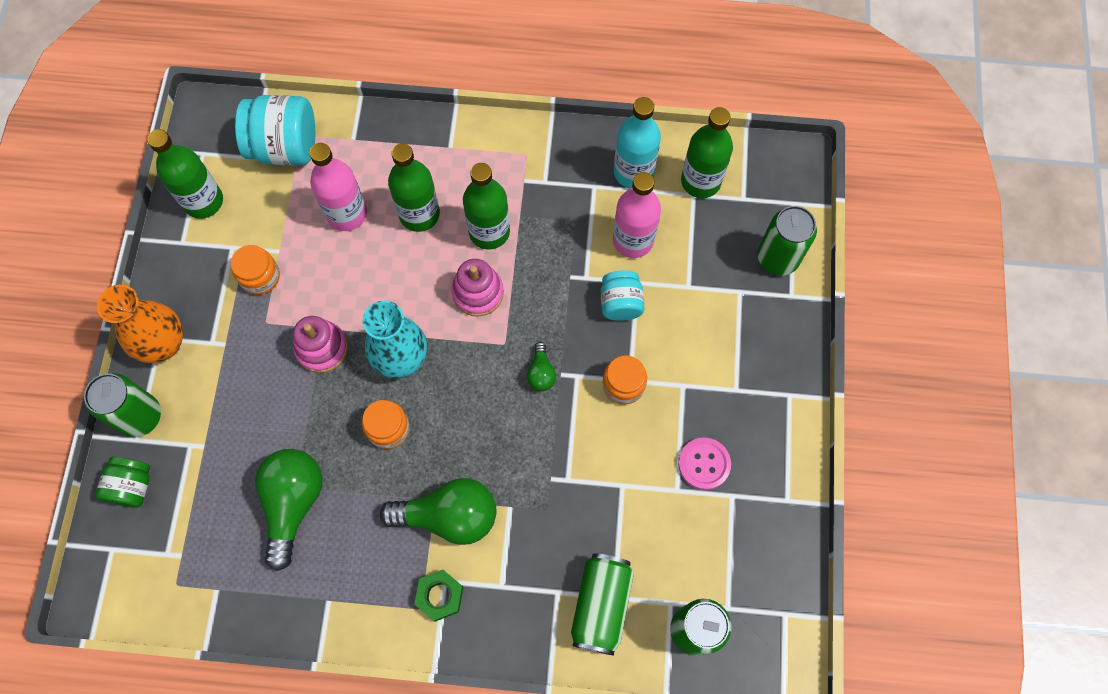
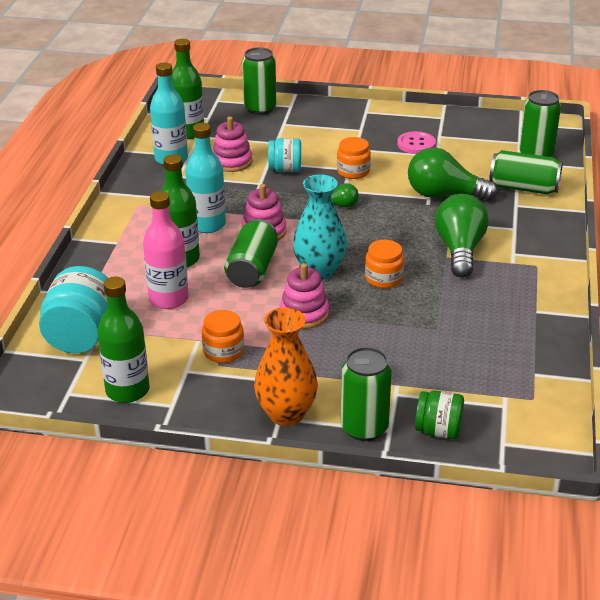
camera: 85 degrees left, 35 degrees down
green light bulb [255,449,323,571] -> green light bulb moved to [408,147,498,201]
green nut [414,570,463,622] -> none
green bottle [463,163,510,250] -> turquoise bottle [186,123,226,233]
pink bottle [613,172,661,258] -> pink stacking toy [213,117,253,172]
none -> green can [224,219,278,288]

